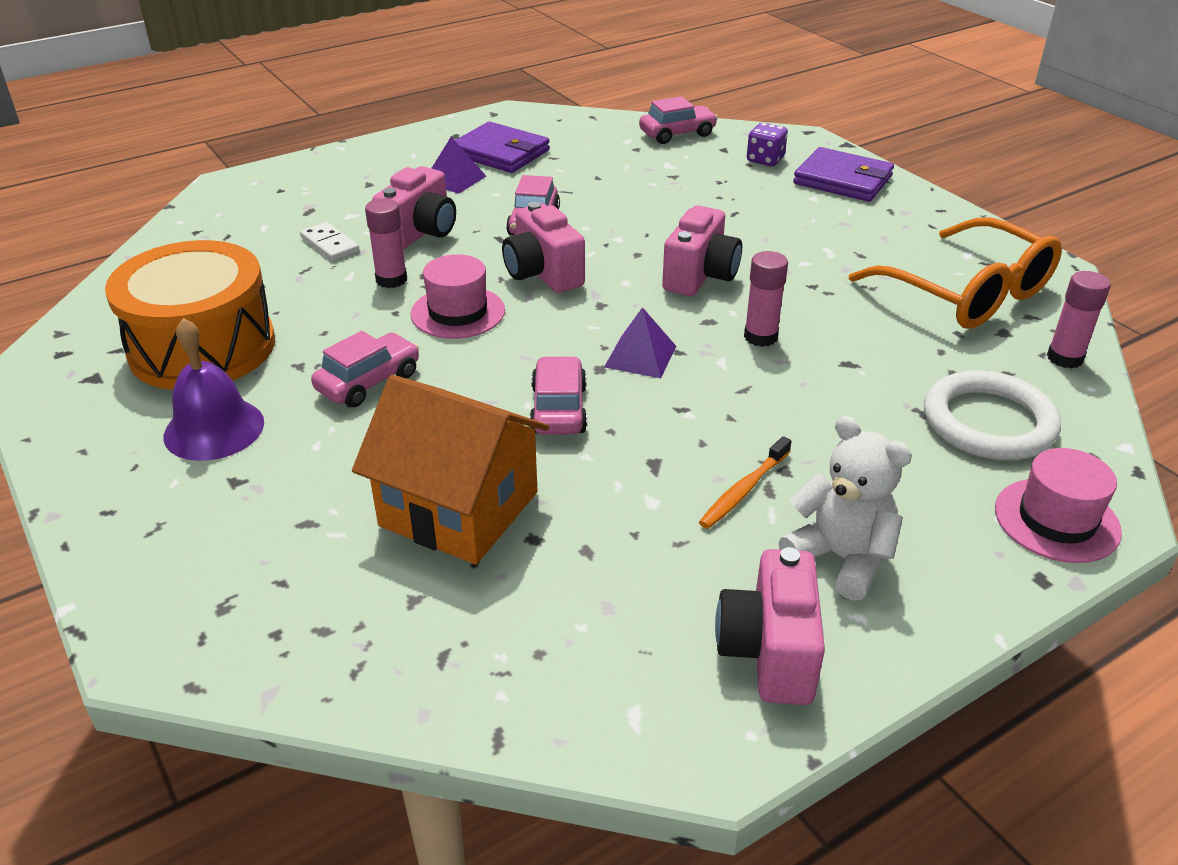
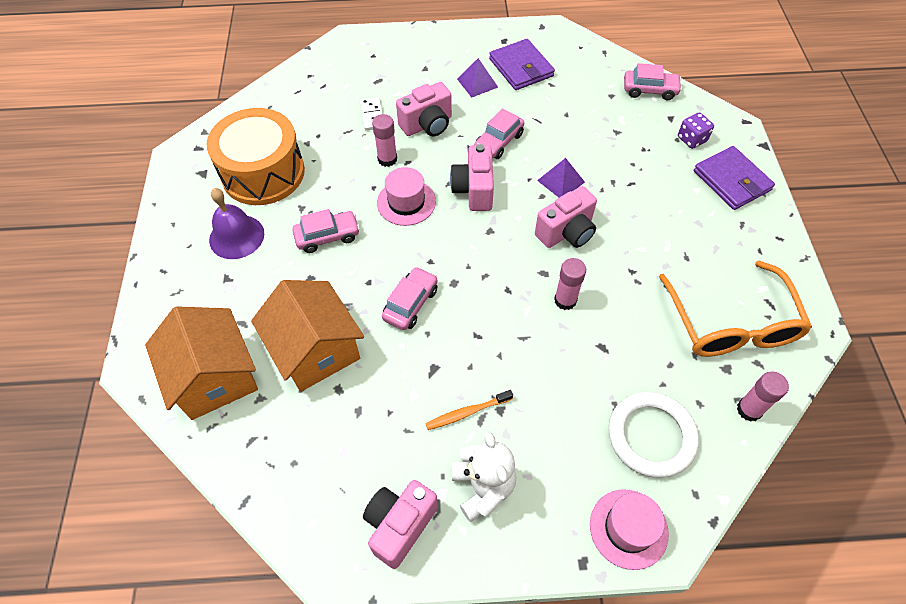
camera: 30 degrees right, 20 degrees up
purple pyramid [604,307,676,378] -> purple pyramid moved to [537,158,585,197]
none -> orange house [145,306,258,420]

